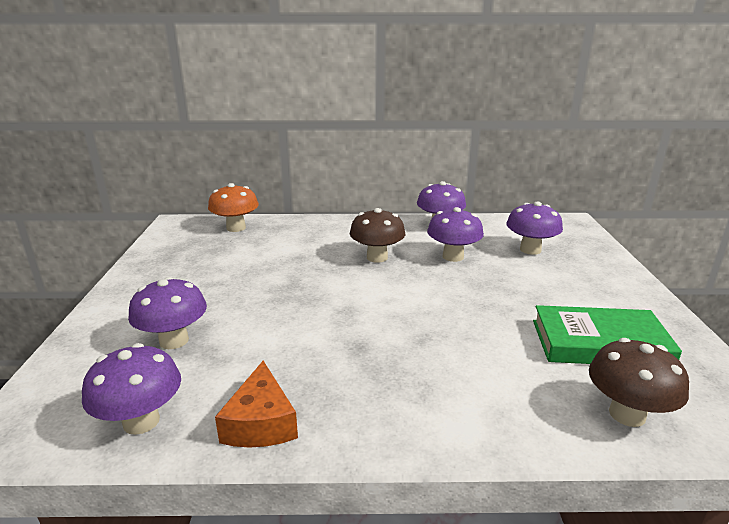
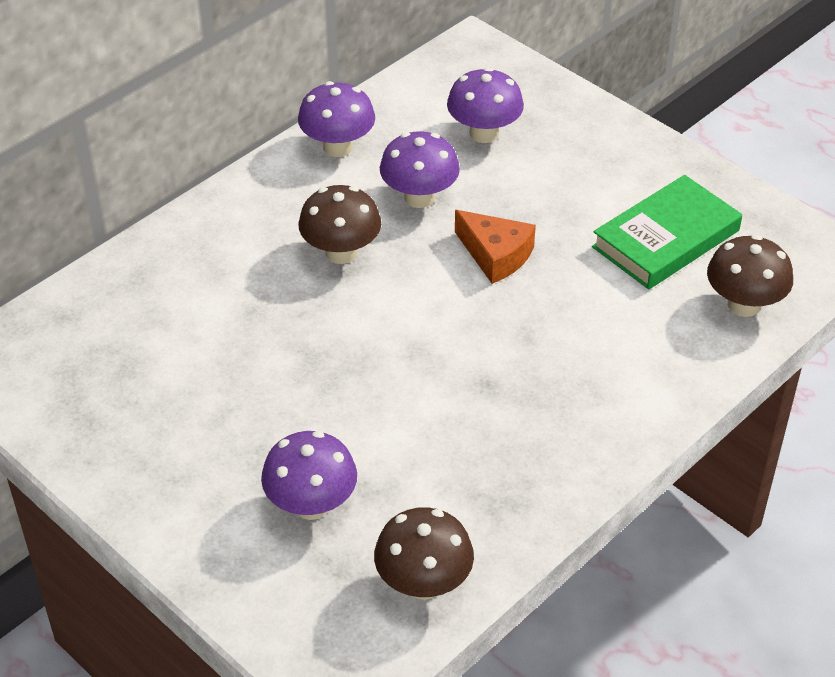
camera: 45 degrees left, 20 degrees up
purple mushroom [82,343,181,435] -> brown mushroom [374,507,474,600]
orange mushroom [208,183,259,232] -> none
orange cheese [215,361,298,447] -> orange cheese moved to [455,210,536,284]

